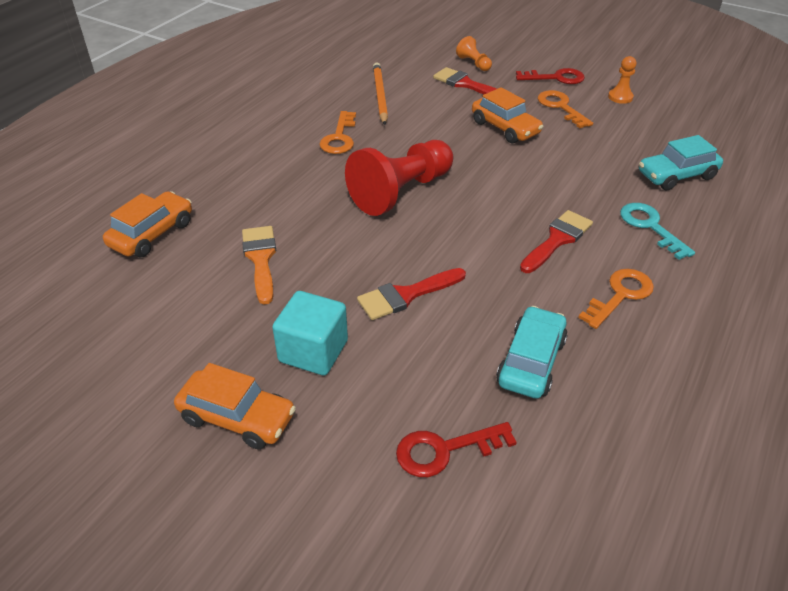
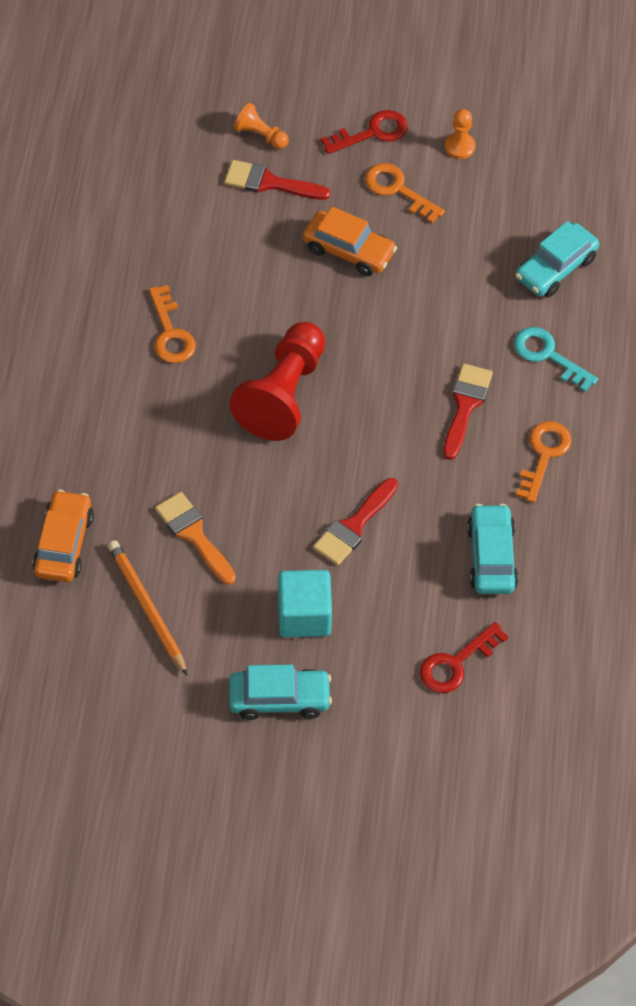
camera: 25 degrees left, 15 degrees up
orange car [174,363,296,449] -> turquoise car [229,665,332,720]
orange pencil [373,62,388,125] -> orange pencil moved to [108,540,188,676]

